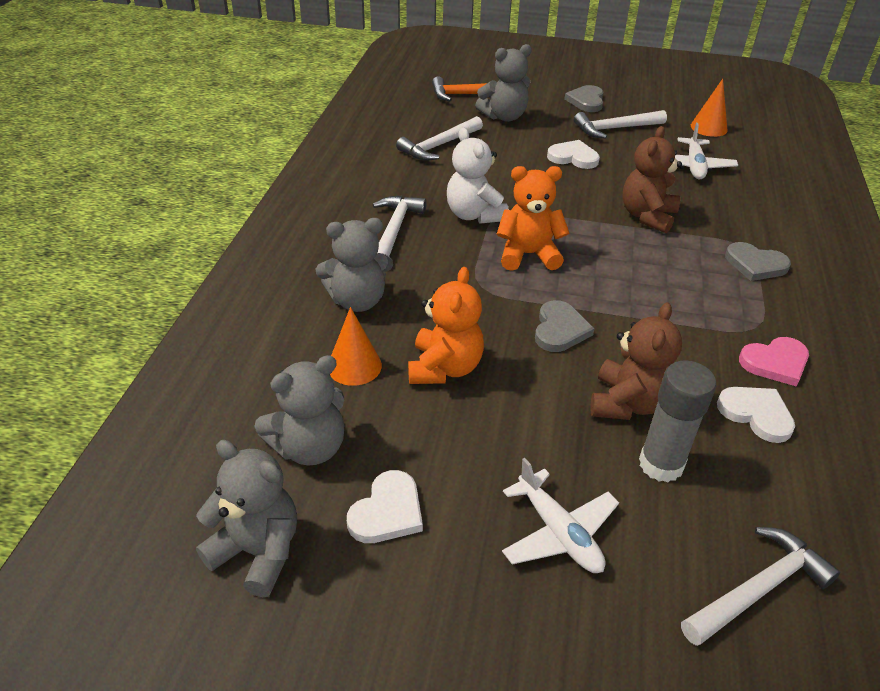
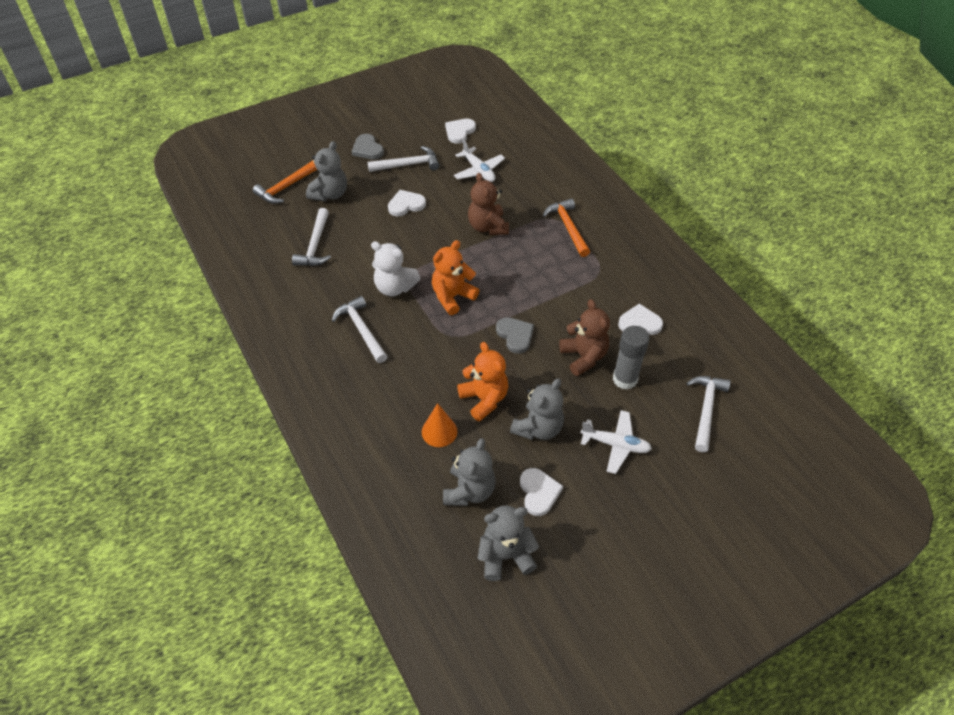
camera: 40 degrees left, 10 degrees up
grey teddy bear [316,218,393,312] -> grey teddy bear moved to [510,378,564,440]
white hammer [574,110,667,139] -> white hammer turned 135 degrees counterclockwise [367,146,439,172]
orange cone [691,79,728,137] -> white heart [445,119,476,144]
grey heart [725,242,791,281] -> orange hammer [543,198,590,257]
pink heart [739,337,809,387] -> none

